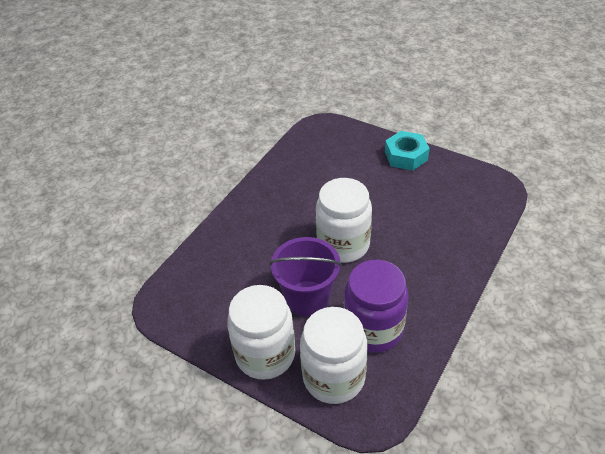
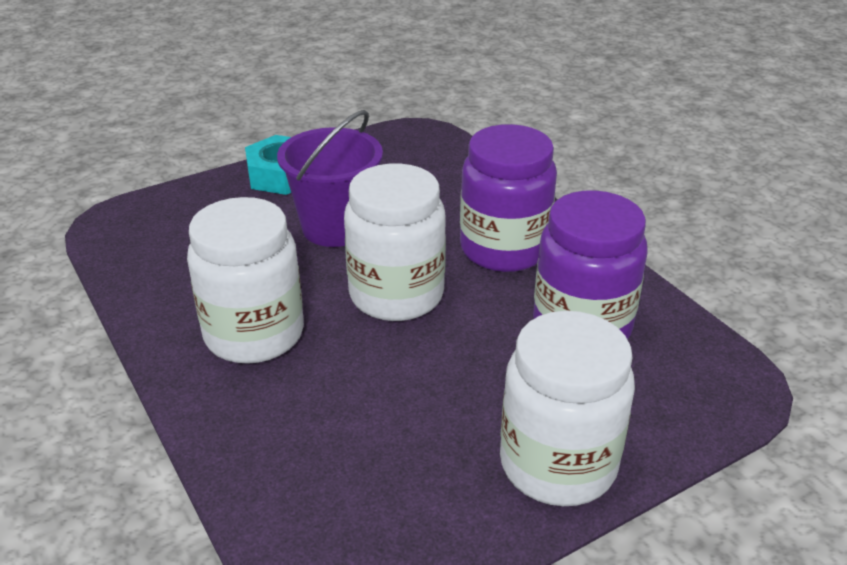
camera: 65 degrees left, 10 degrees down
purple bucket [270,237,342,317] -> purple bucket moved to [277,110,383,247]
white jar [300,307,367,404] -> white jar moved to [187,197,304,364]
none -> purple jar [460,124,557,272]

